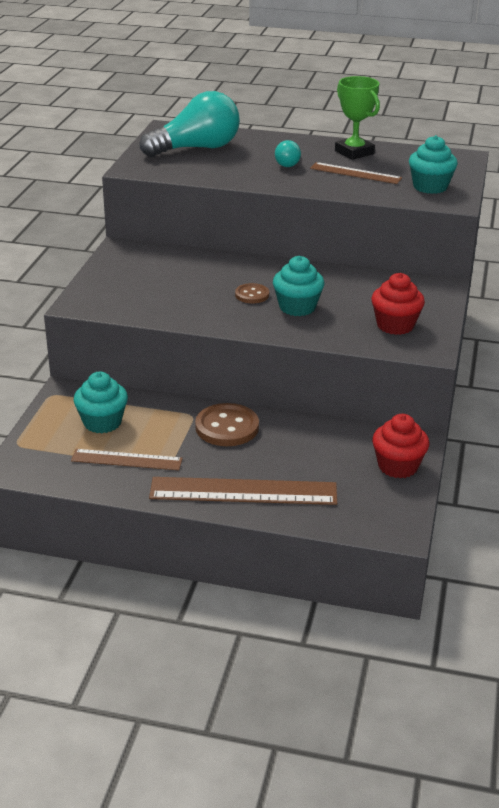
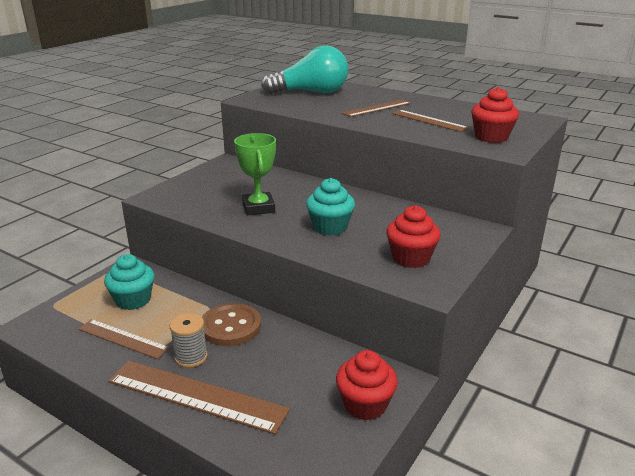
camera: 20 degrees right, 5 degrees down
brown button [235,283,269,303] -> none
turquoise light bulb [275,140,301,167] -> brown ruler [342,100,411,117]
green trophy [335,76,380,160] -> green trophy moved to [234,133,276,216]
turquoise cupcake [409,135,458,194] -> red cupcake [471,87,519,143]
none -> grey spool [170,313,208,368]

